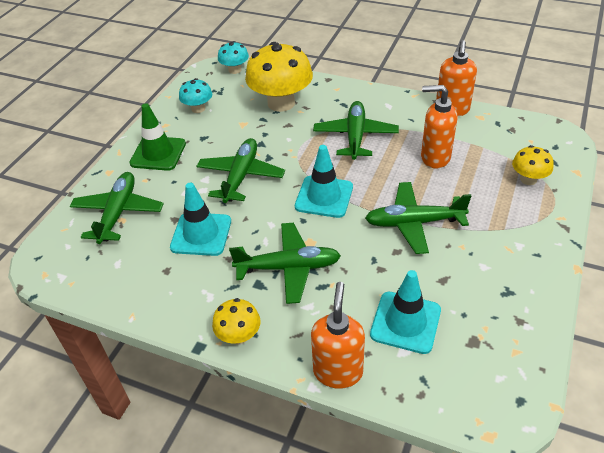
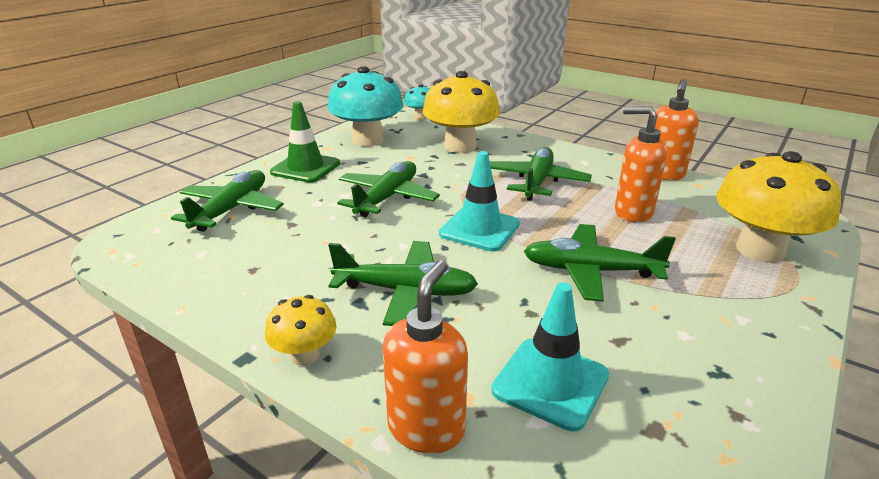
camera: 10 degrees right, 15 degrees down
turquoise traffic cone [170,183,231,256] -> none
turquoise mushroom [179,78,212,113] -> turquoise mushroom [328,66,404,146], size x1.98
yellow mushroom [512,145,554,185] -> yellow mushroom [716,151,841,263], size x1.98

